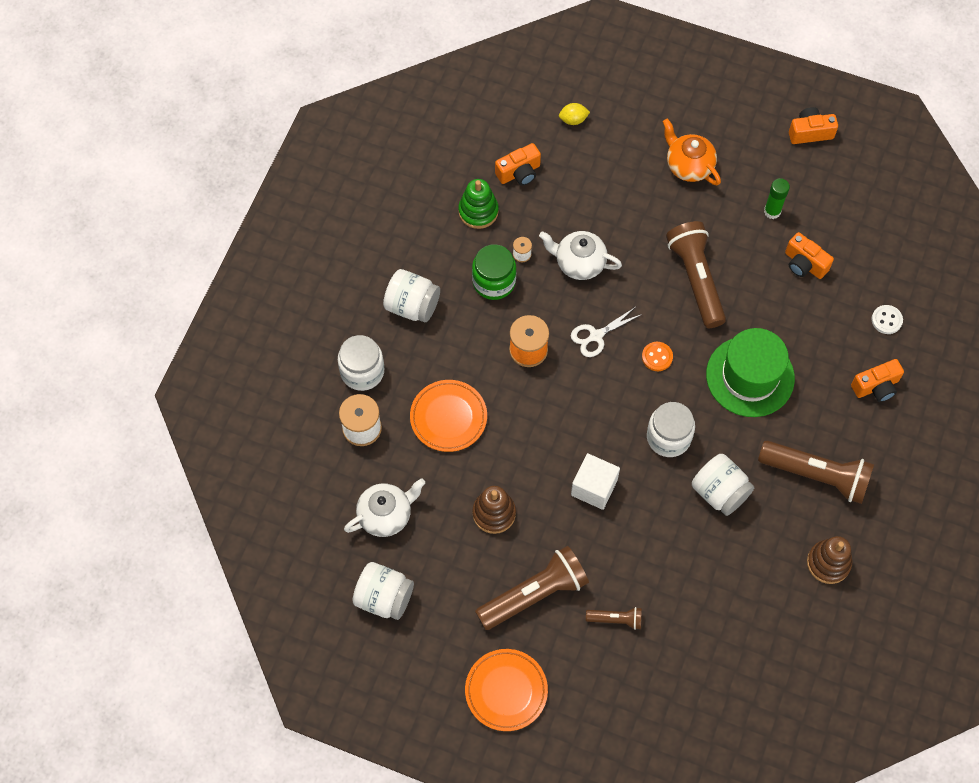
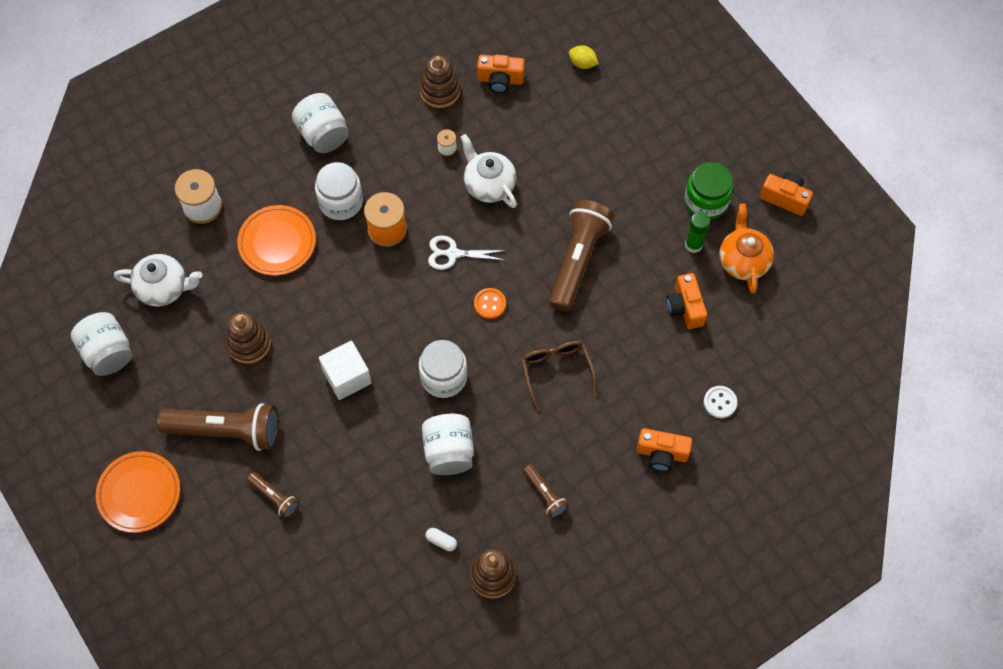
camera: 35 degrees right, 0 degrees up
white jar [338,335,384,391] -> white jar moved to [315,162,363,220]
green stacking toy [458,179,499,229] -> brown stacking toy [419,55,460,108]
green jar [472,244,516,300] -> green jar moved to [684,162,733,220]
orange teapot [663,118,721,185] -> orange teapot moved to [719,204,774,294]
green hat [706,328,795,417] -> brown glasses [521,341,597,411]
brown flashlight [758,441,874,504] -> brown flashlight [523,464,568,518], size x0.49
none -> white capsule [426,528,457,551]

